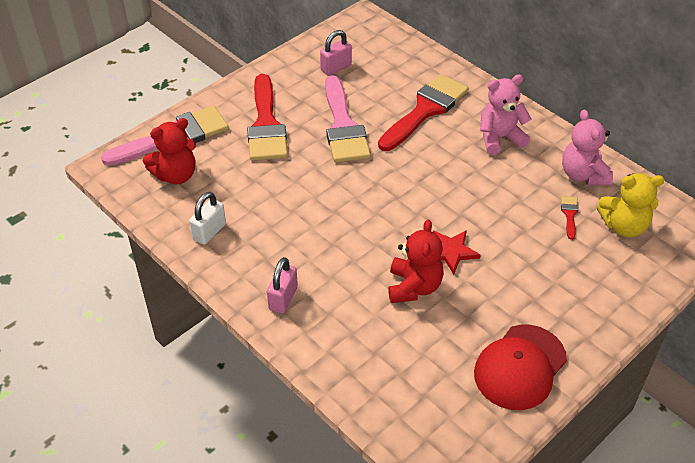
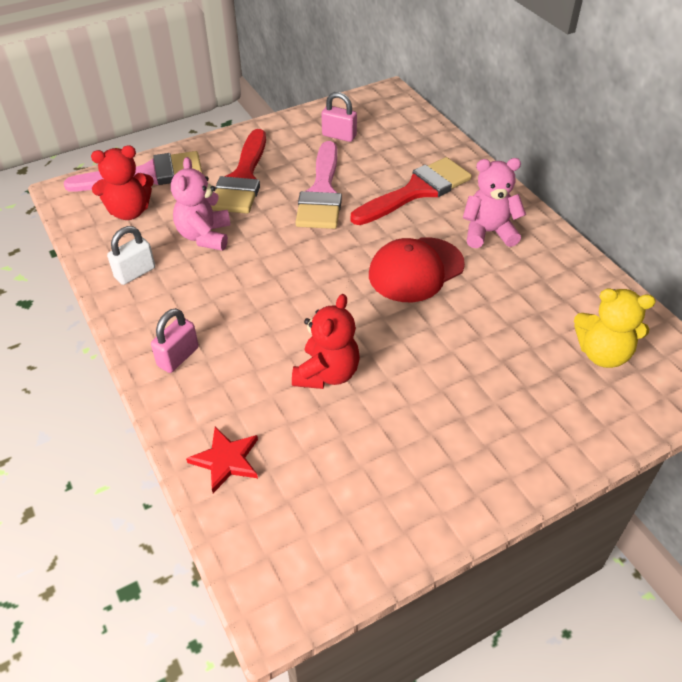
camera: 15 degrees right, 0 degrees up
pink padlock [320,30,352,76] -> pink padlock turned 45 degrees clockwise [321,92,357,142]
red star [433,230,481,274] -> red star moved to [186,427,258,493]
red cap [474,325,567,410] -> red cap moved to [369,237,465,302]
red brush [561,196,579,240] -> none
pink teddy bear [562,110,613,185] -> pink teddy bear moved to [171,157,231,251]

